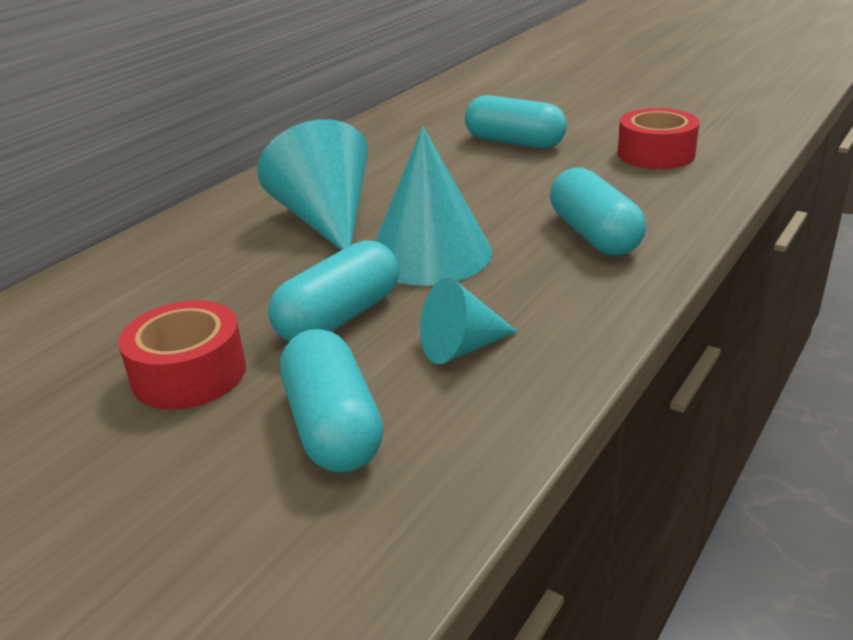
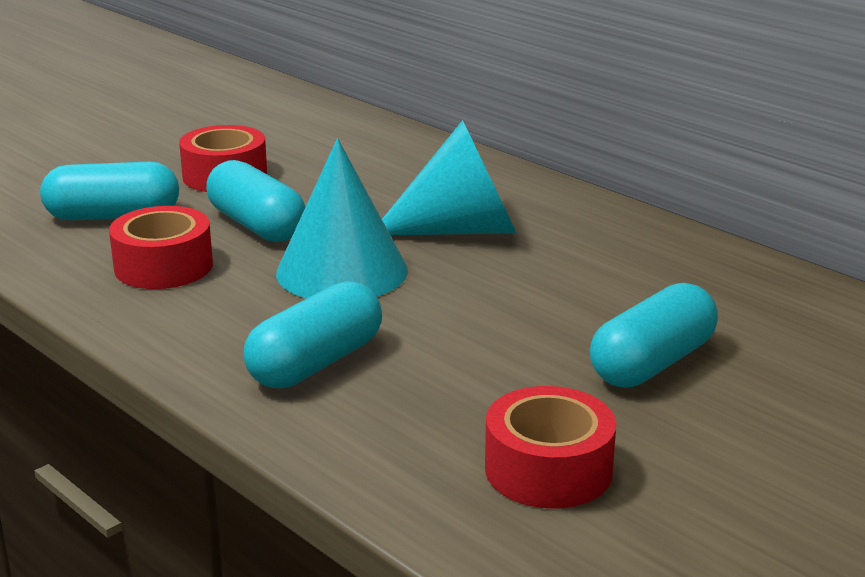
camera: 100 degrees right, 5 degrees down
turquoise cone [420,278,518,364] -> red tape [109,206,213,289]
turquoise capsule [550,167,646,256] -> turquoise capsule turned 45 degrees counterclockwise [244,281,382,389]

